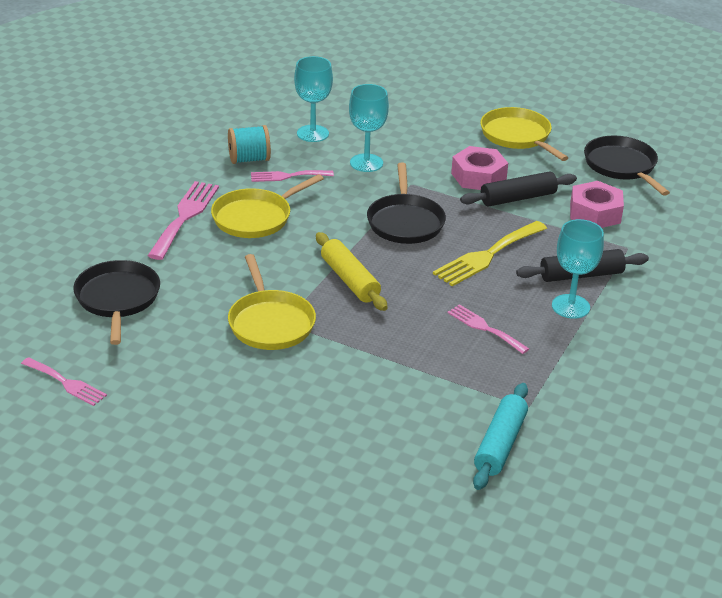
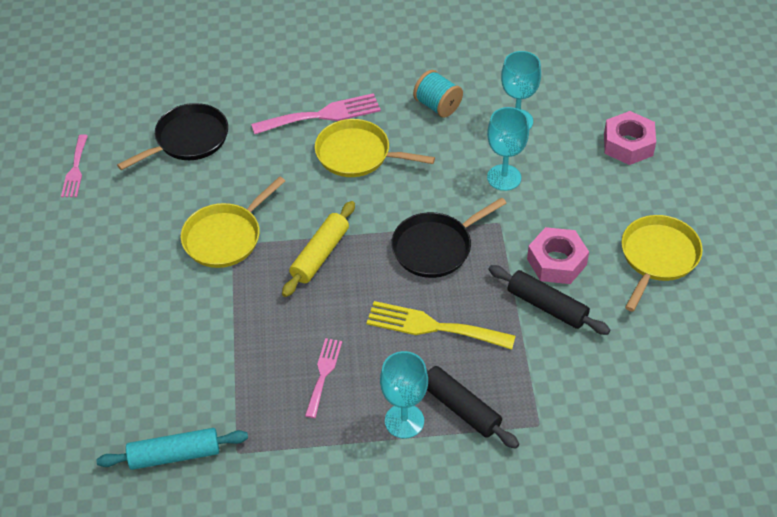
camera: 60 degrees right, 15 degrees up
pink fork [251,170,334,182] -> none
pink nut [570,181,624,228] -> pink nut moved to [604,111,656,165]
black pan [584,136,670,196] -> none

